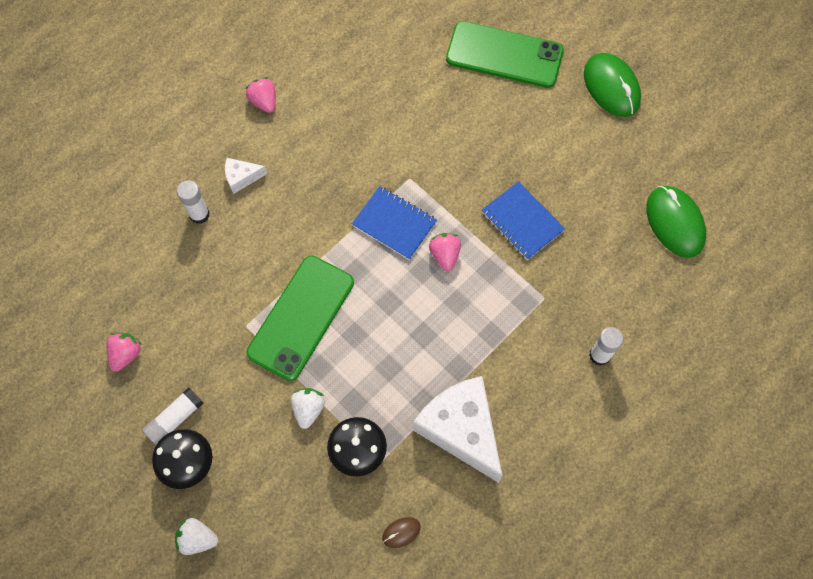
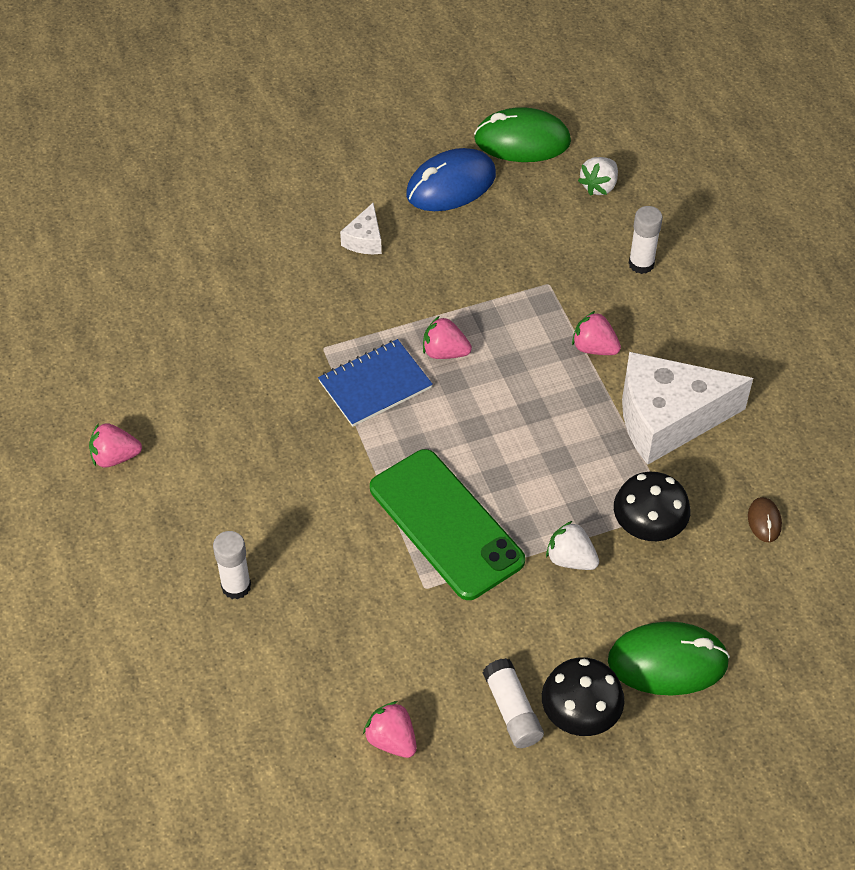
camera: 65 degrees left, 15 degrees down
white strawberry [175,518,218,555] -> white strawberry moved to [578,157,618,196]
white cheese [225,158,267,194] -> white cheese moved to [340,203,382,254]
green phone [446,21,564,88] -> none
blue notebook [482,181,565,260] -> none
green mouse [584,53,641,117] -> green mouse moved to [608,622,730,696]
none -> blue mouse [406,148,496,211]
none -> pink strawberry [572,311,621,355]

